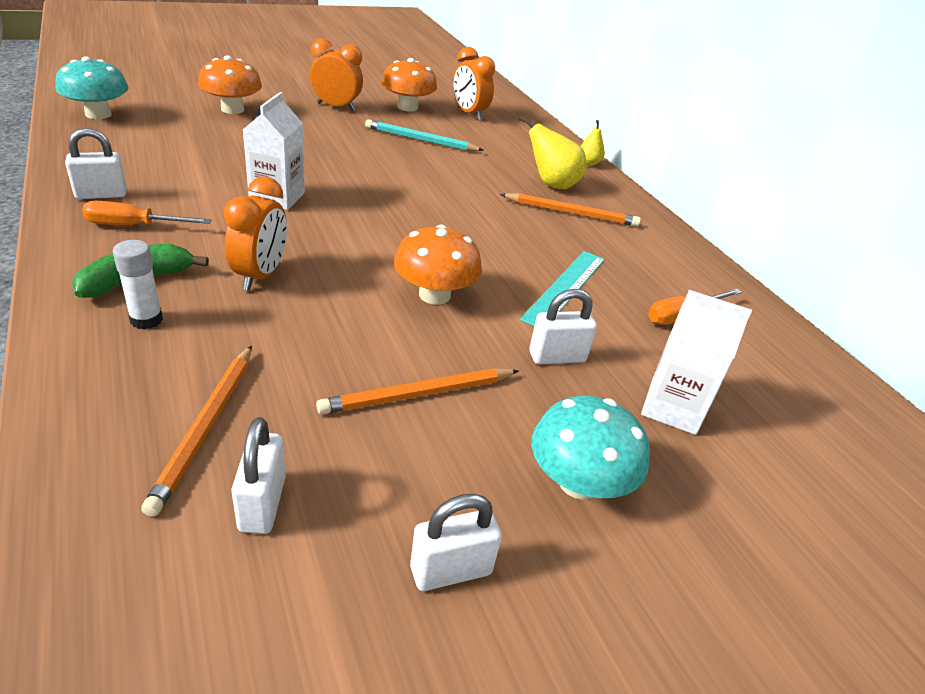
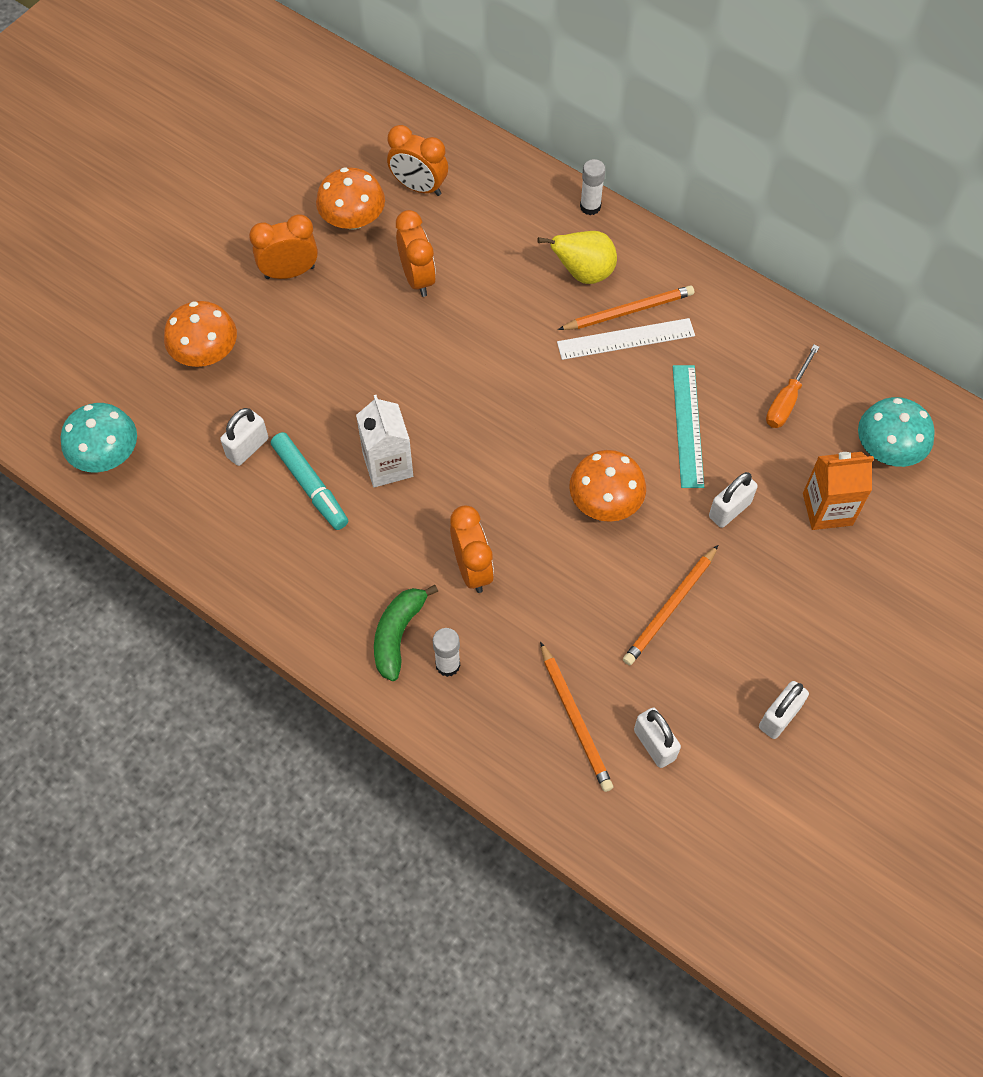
camera: 25 degrees left, 25 degrees up
white padlock [65,128,127,199] -> white padlock moved to [220,408,268,466]
orange screwdriver [82,201,212,225] -> none
turquoise pencil [365,119,483,151] -> orange clock [396,210,436,297]
turquoise mushroom [531,396,650,500] -> turquoise mushroom moved to [858,397,935,467]
yellow pear [581,120,605,166] -> white glue stick [580,159,605,215]
white carton [641,290,752,435] -> orange carton [803,452,874,530]
none -> turquoise marker [271,432,348,530]
none -> white ruler [557,318,695,360]

